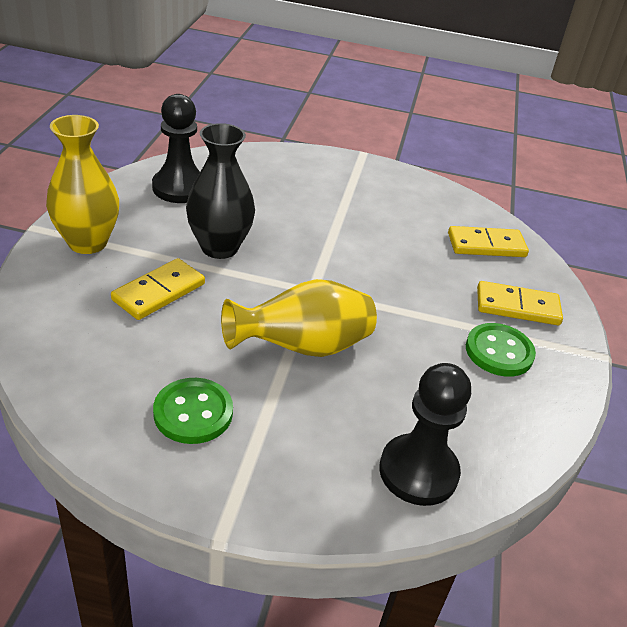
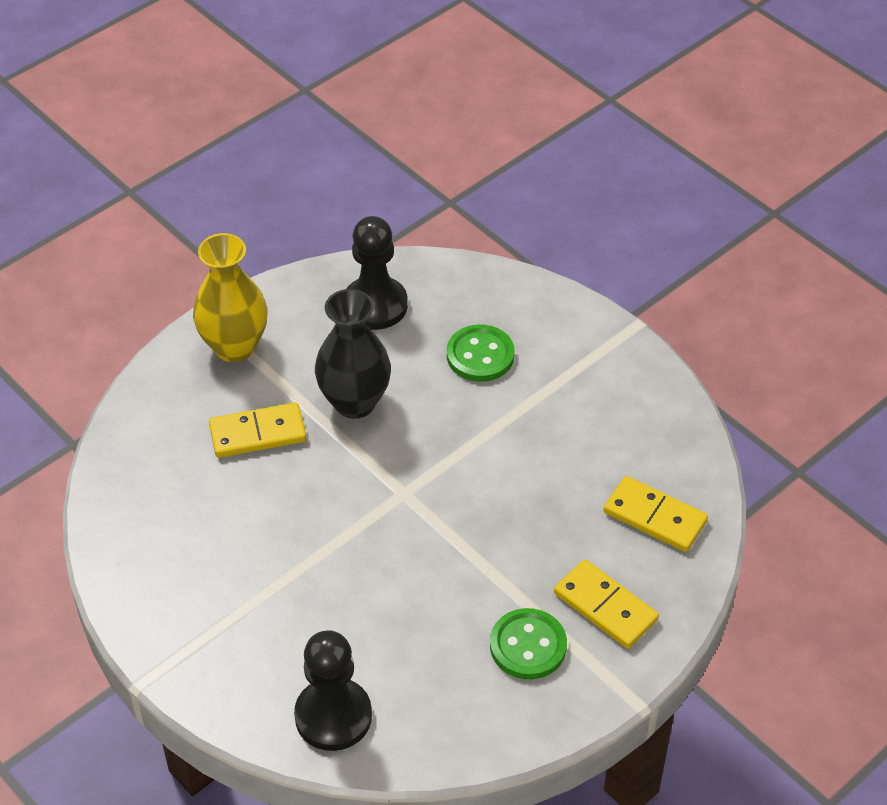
camera: 40 degrees right, 10 degrees up
green button [153,378,233,444] -> green button moved to [447,325,515,382]
yellow vase [221,279,377,357] -> none

